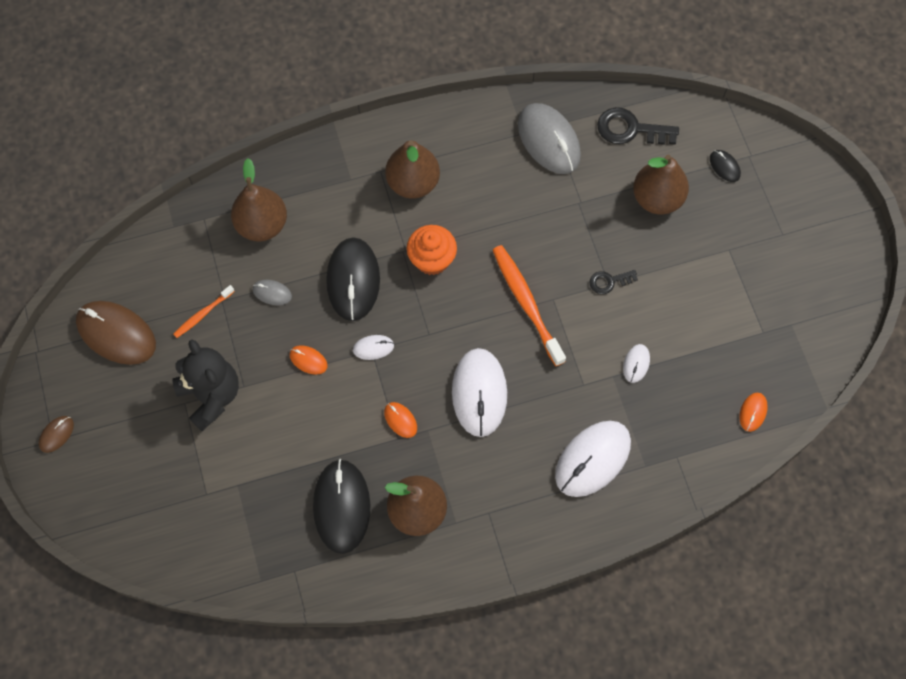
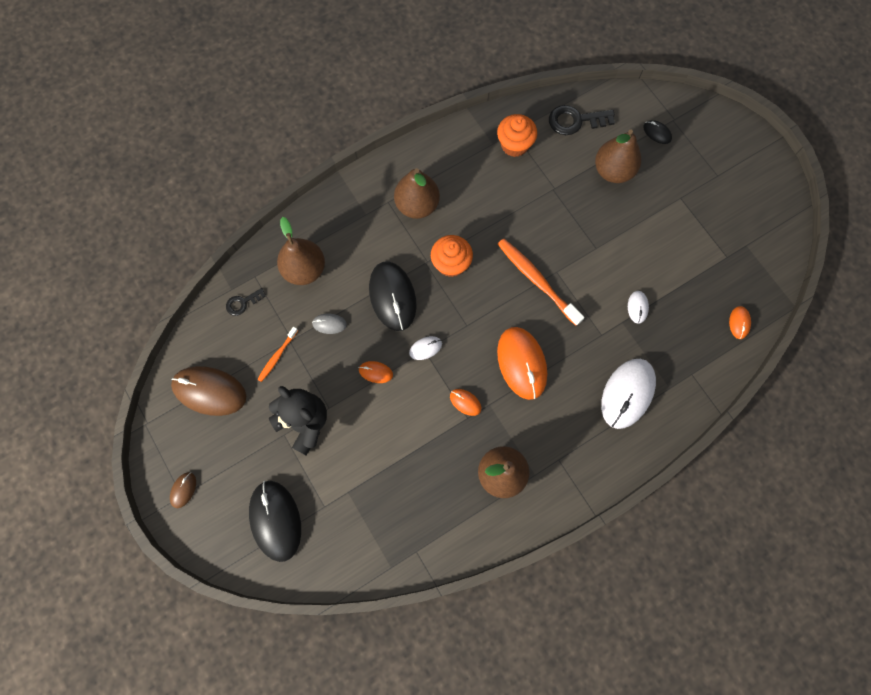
camera: 15 degrees left, 5 degrees up
black mouse [313,459,370,554] -> black mouse moved to [249,481,301,562]
white mouse [452,348,507,437] -> orange mouse [497,327,547,400]
grey mouse [518,103,581,174] -> orange cupcake [497,114,537,157]
black key [589,270,638,294] -> black key moved to [226,288,265,316]

